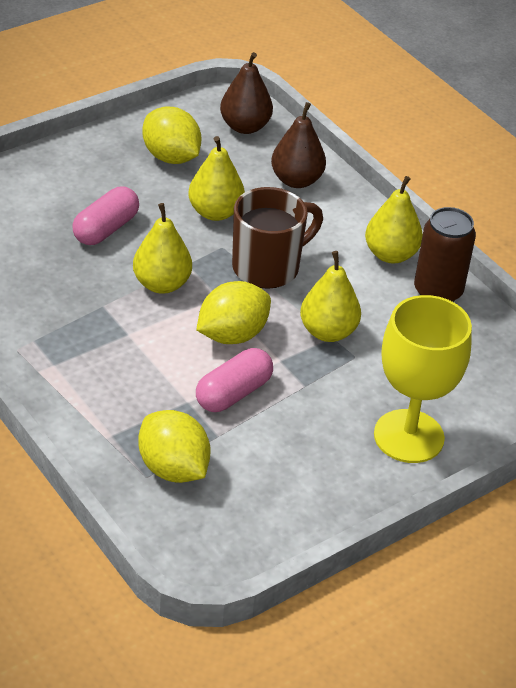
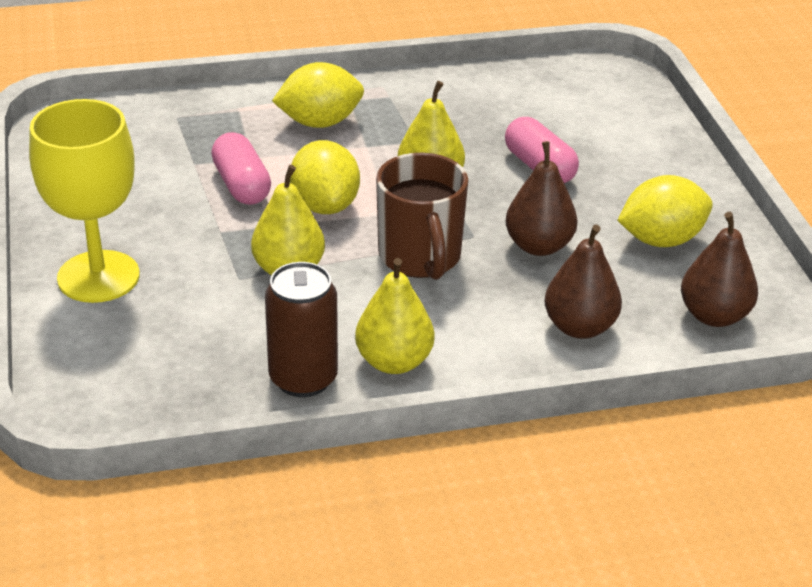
camera: 115 degrees right, 5 degrees down
yellow lemon [138,410,211,483] -> yellow lemon moved to [272,62,364,128]
yellow pear [188,136,245,221] -> brown pear [506,141,578,256]

